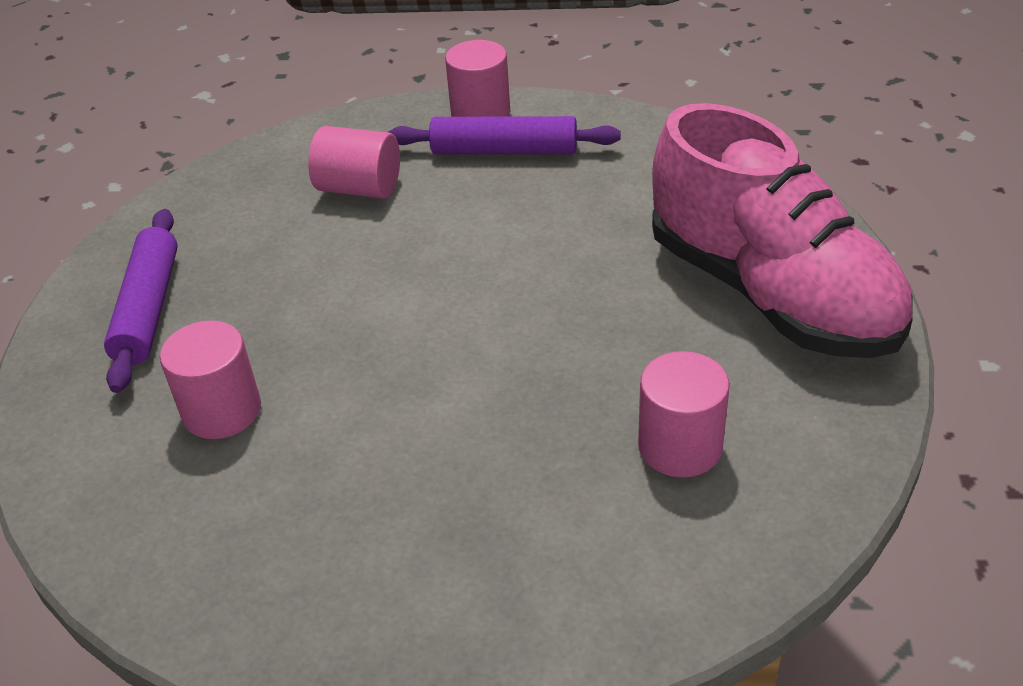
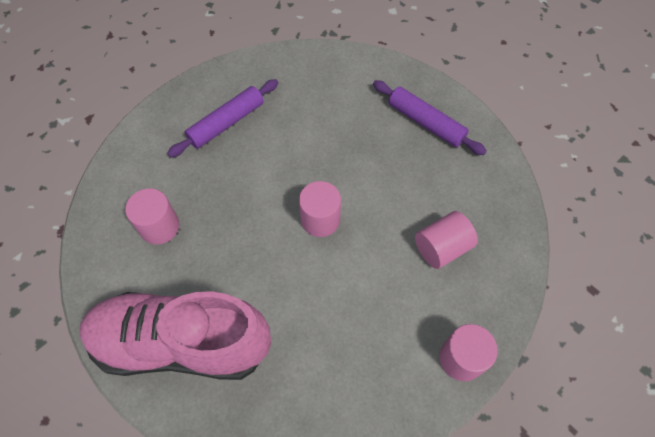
camera: 130 degrees right, 20 degrees up
pink cylinder [160,320,261,439] -> pink cylinder moved to [299,181,341,237]
purple rolling pin [388,116,621,154] -> purple rolling pin moved to [167,79,278,157]

